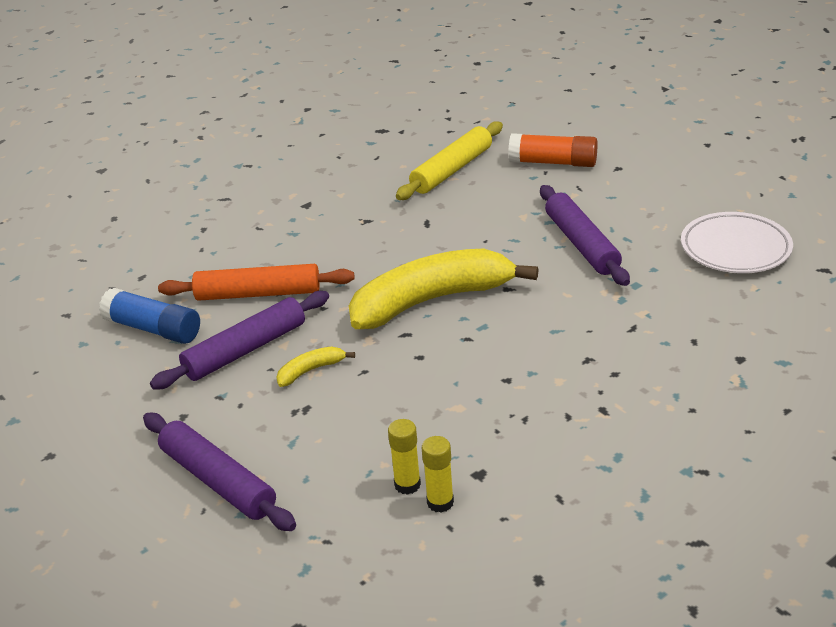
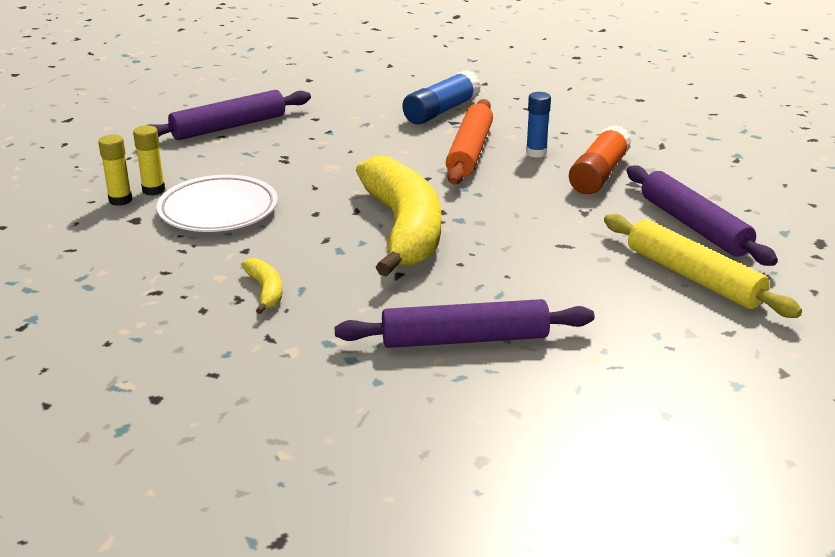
camera: 100 degrees right, 5 degrees down
purple rolling pin [150,291,329,389] -> purple rolling pin moved to [626,165,778,266]
yellow banana [276,347,355,387] -> yellow banana moved to [242,258,282,314]
orange glue stick [508,133,598,167] -> orange glue stick moved to [569,125,632,194]
white plate [681,212,793,273] -> white plate moved to [157,175,278,232]
none -> blue glue stick [526,92,551,158]

